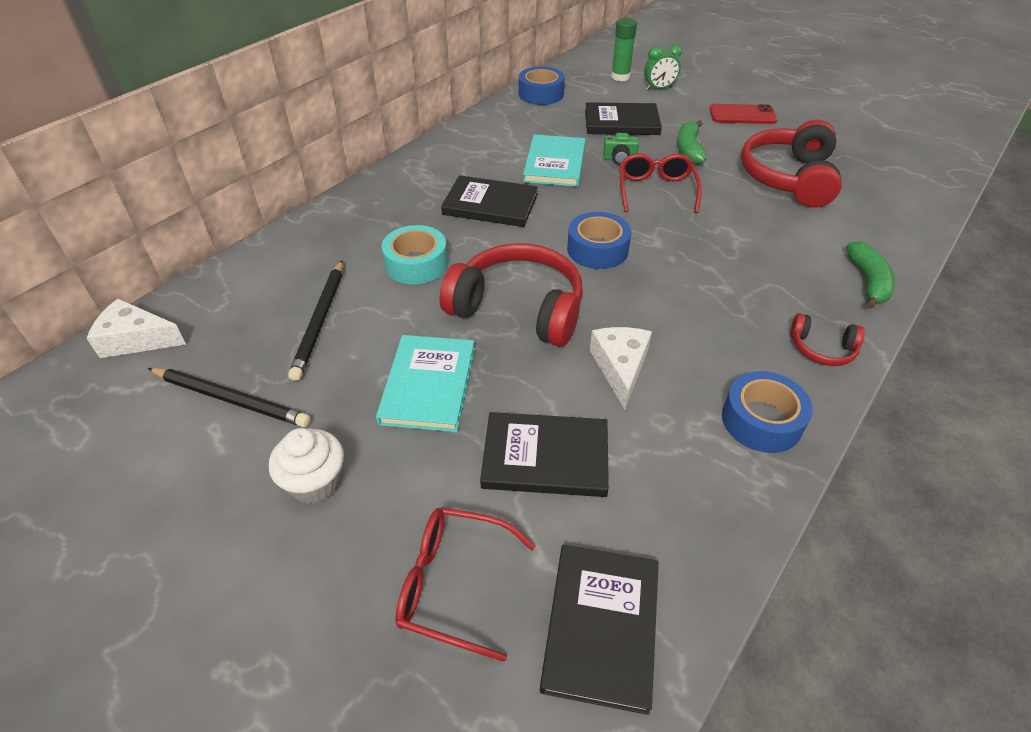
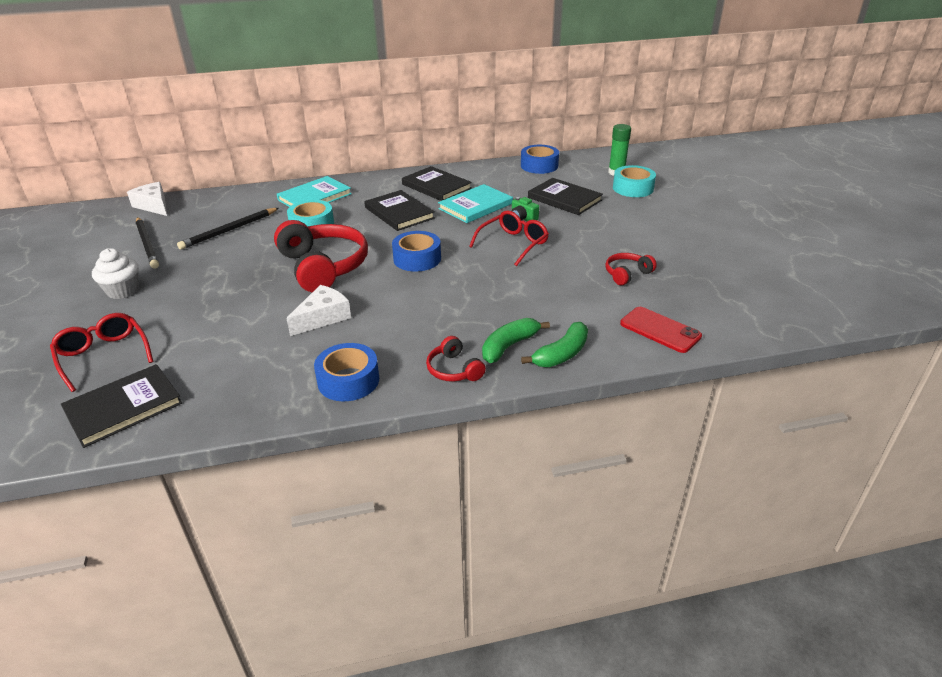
camera: 40 degrees right, 10 degrees down
turquoise book [376,335,475,432] -> turquoise book moved to [277,176,352,207]
black book [480,412,609,497] -> black book moved to [402,166,472,201]
green clock [644,45,682,90] -> turquoise tape [613,165,656,197]
green banana [677,120,707,165] -> green banana moved to [482,318,550,363]
red phone [709,104,778,124] -> red phone moved to [620,307,702,353]
red headphones [741,120,842,208] -> red headphones [605,253,657,285], size x0.48

